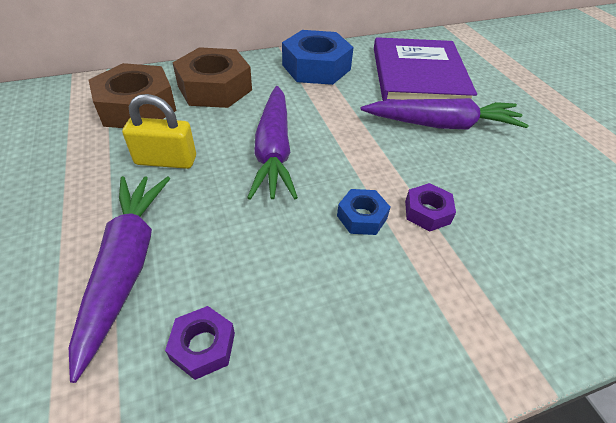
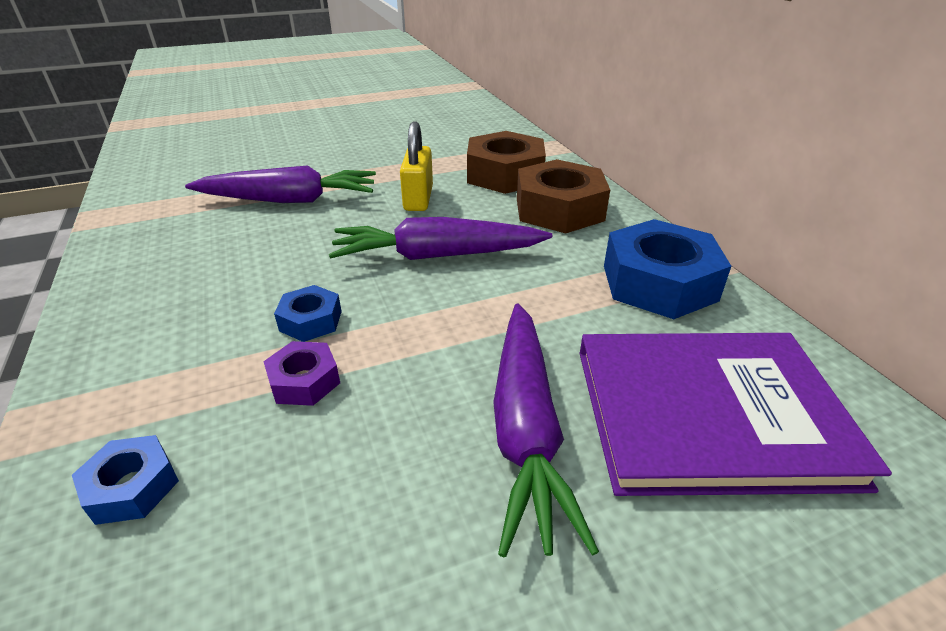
camera: 90 degrees right, 10 degrees down
purple nut [165,306,235,380] -> none
none -> blue nut [72,435,179,525]

